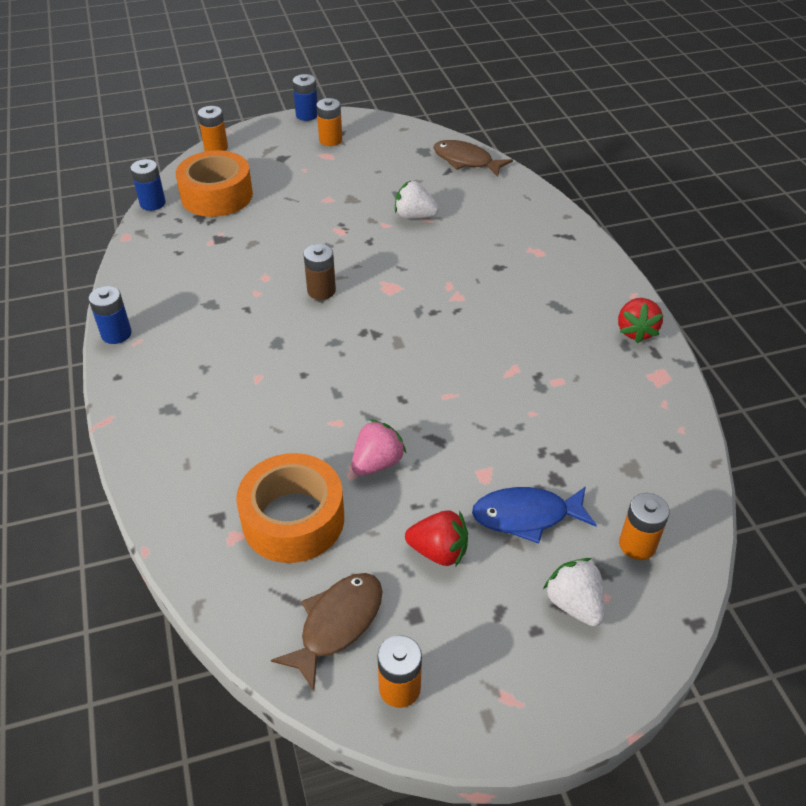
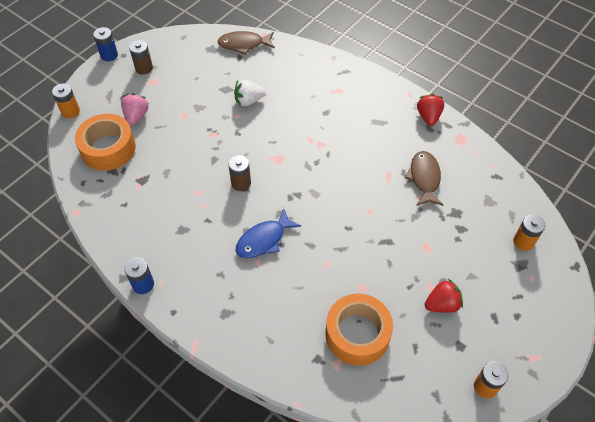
camera: 35 degrees left, 10 degrees up
blue battery [130,159,166,211] -> none
brown fish [271,573,383,691] -> brown fish moved to [405,151,443,206]
orange battery [316,98,342,146] -> brown battery [129,40,153,75]
pink strawberry [352,419,407,476] -> pink strawberry moved to [121,93,149,125]
blue fish [472,486,597,544] -> blue fish moved to [236,208,301,258]
white strawberry [543,558,605,626] -> none
red strawberry [618,298,663,343] -> red strawberry turned 150 degrees counterclockwise [417,94,444,126]

